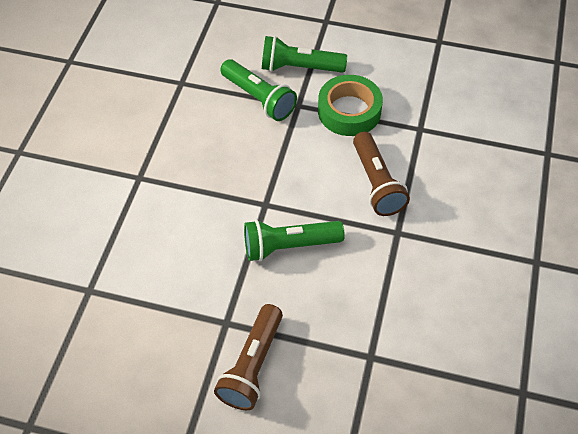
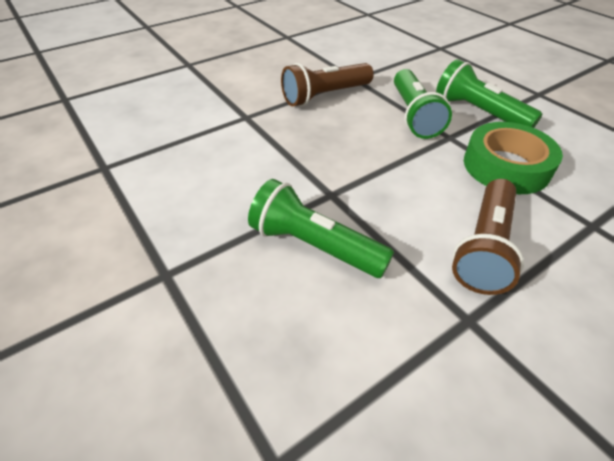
camera: 40 degrees right, 10 degrees down
brown flashlight [214,304,283,410] -> brown flashlight moved to [281,63,374,107]

